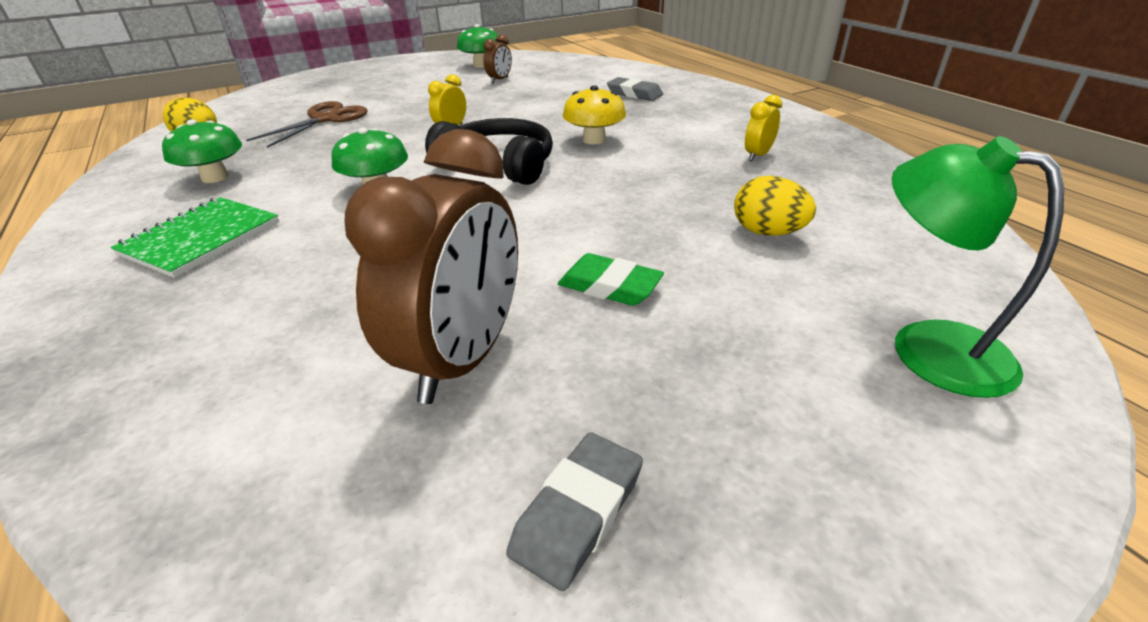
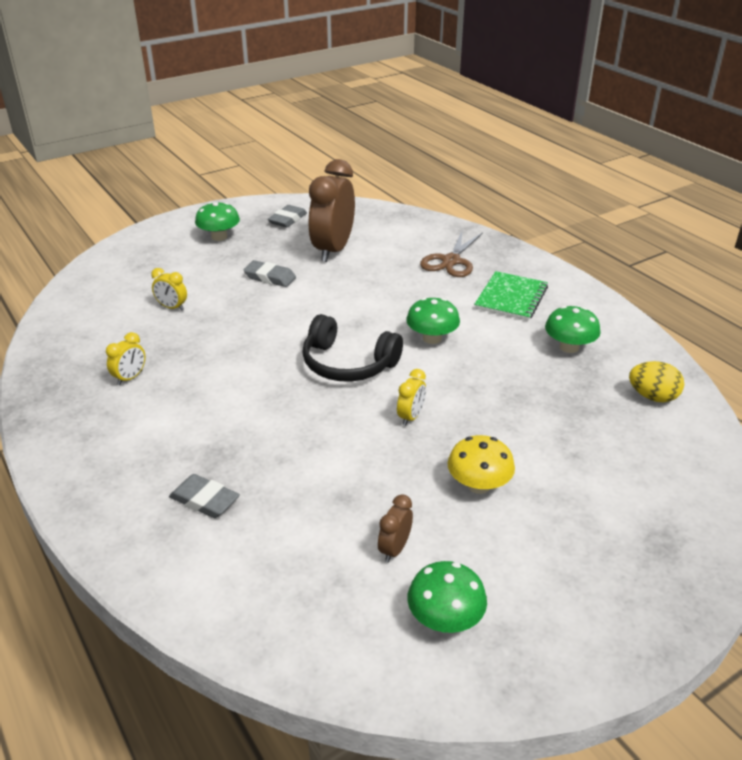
camera: 175 degrees right, 0 degrees up
brown scissors [246,101,367,148] -> brown scissors moved to [420,231,483,277]
green eraser [558,253,664,306] -> grey eraser [244,260,296,287]
yellow mushroom [562,85,626,144] -> yellow mushroom moved to [448,435,515,494]
yellow egg [734,176,816,236] -> yellow clock [151,268,187,311]
green lamp [892,136,1064,398] -> none
none -> green mushroom [195,202,240,241]

